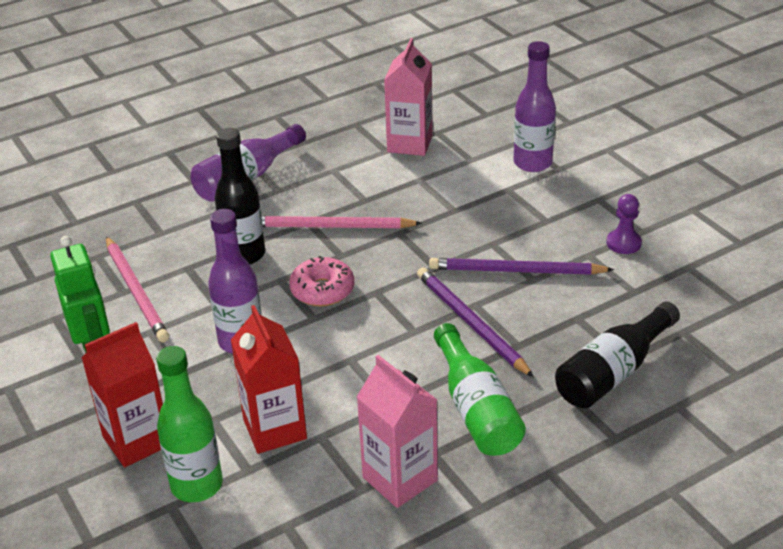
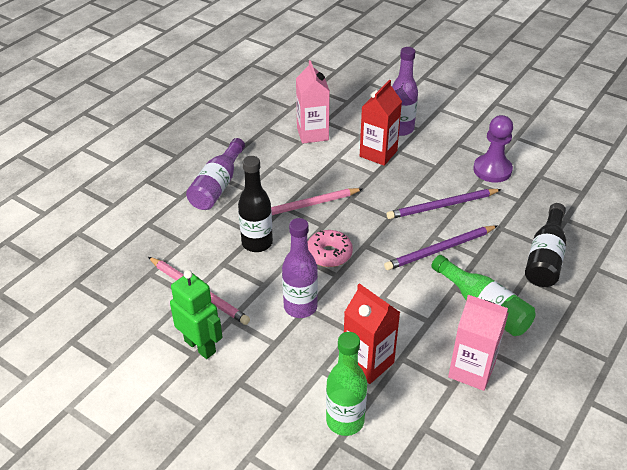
camera: 25 degrees left, 5 degrees up
red carton [81,322,163,467] -> red carton moved to [360,80,402,166]
purple pencil [417,267,534,377] -> purple pencil turned 60 degrees counterclockwise [384,225,497,270]
purple pawn [606,194,642,254] -> purple pawn [473,115,513,183], size x1.66

